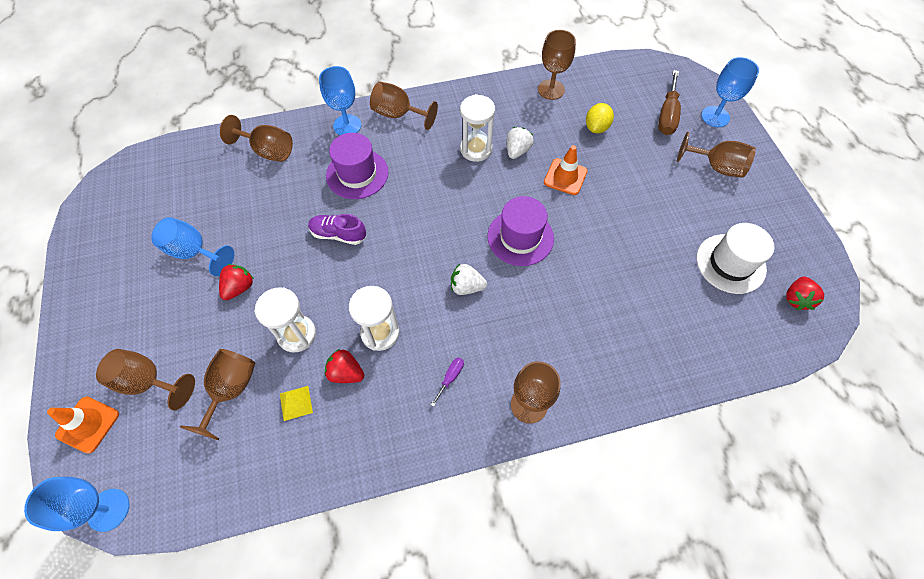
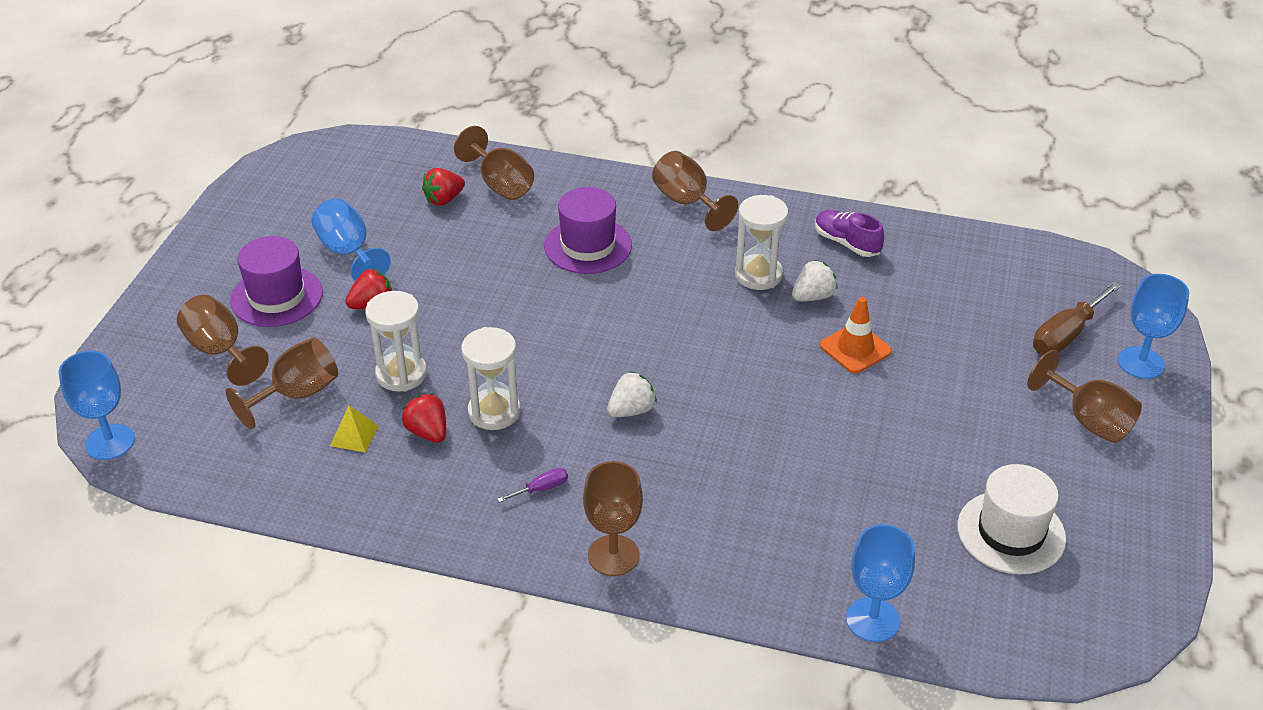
camera: 30 degrees right, 20 degrees down
orange traffic cone [47,396,119,454] -> none
purple shoe [308,214,366,245] -> purple shoe moved to [815,210,884,257]
blue goblet [319,66,361,135] -> blue goblet moved to [846,524,915,642]
white strawberry [451,264,487,295] -> white strawberry turned 105 degrees clockwise [607,371,657,417]
purple hat [487,196,554,266] -> purple hat moved to [230,236,323,327]
brown goblet [538,30,576,100] -> none
yellow lemon [586,103,614,133] -> none
red strawberry [786,277,824,310] -> red strawberry moved to [422,168,465,206]

